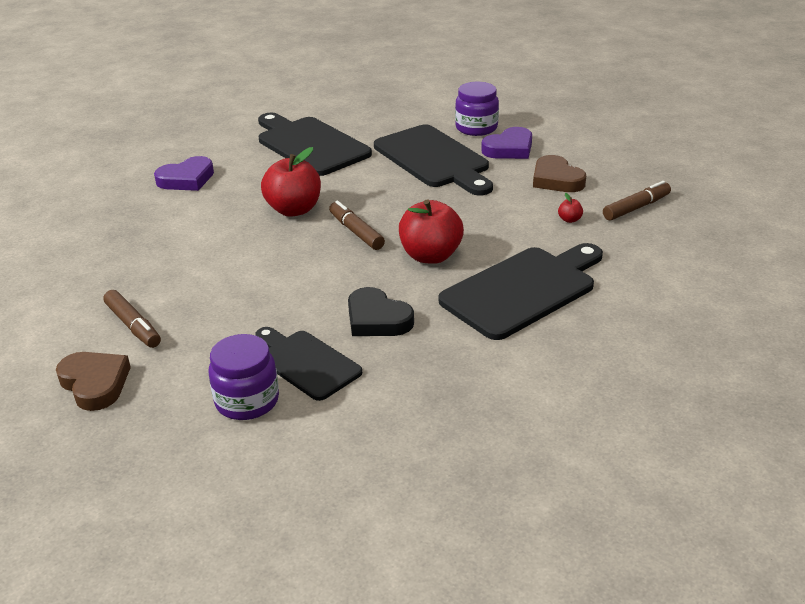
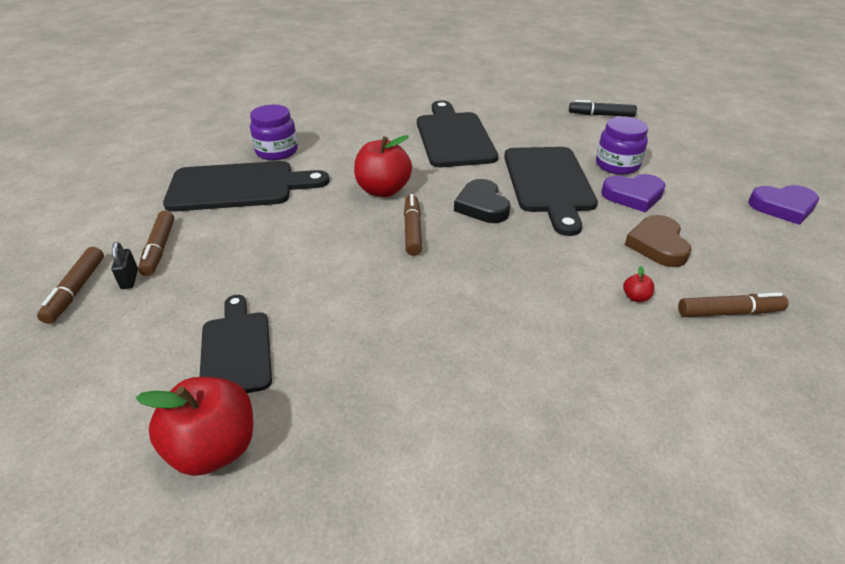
camera: 30 degrees right, 5 degrees up
brown heart [56,352,131,411] -> brown marker [37,247,104,324]
purple heart [154,156,214,191] -> purple heart moved to [748,185,819,225]
purple jar [208,334,279,420] -> purple jar moved to [250,105,298,160]
black heart [348,287,414,336] -> black heart moved to [454,179,511,223]
red apple [399,200,464,264] -> red apple moved to [136,377,253,476]
black cutting board [438,243,603,340] -> black cutting board moved to [163,161,330,212]
none -> black padlock [111,242,138,289]
none -> black marker [569,100,637,117]

